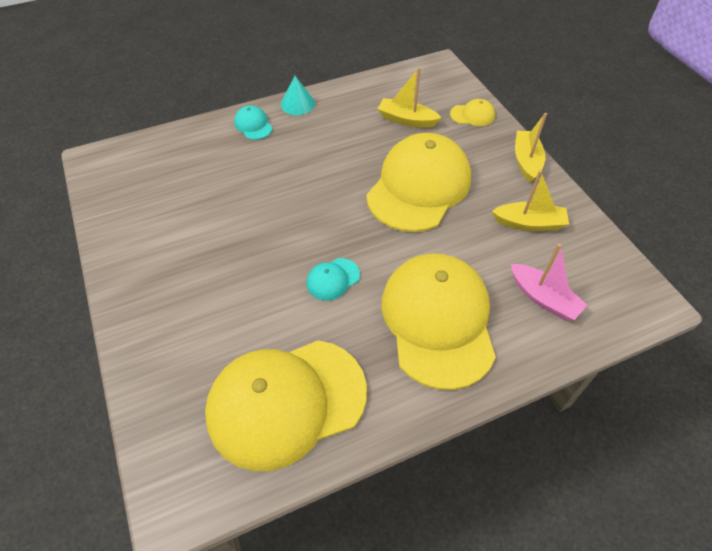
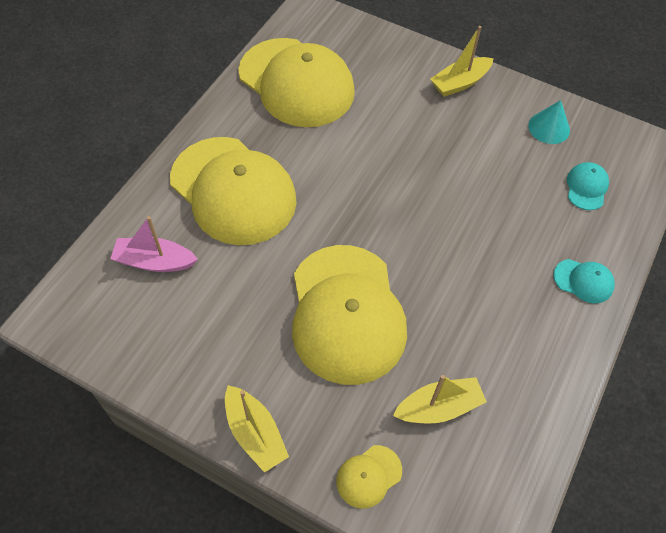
camera: 140 degrees right, 5 degrees up
yellow cap [205,341,367,471] -> yellow cap turned 105 degrees clockwise [238,38,355,127]
turquoise cone [281,76,315,115] -> turquoise cone moved to [528,100,570,144]
turquoise cap [306,258,360,301] -> turquoise cap moved to [567,162,609,210]
yellow boat [492,170,569,231] -> yellow boat moved to [430,26,494,97]

